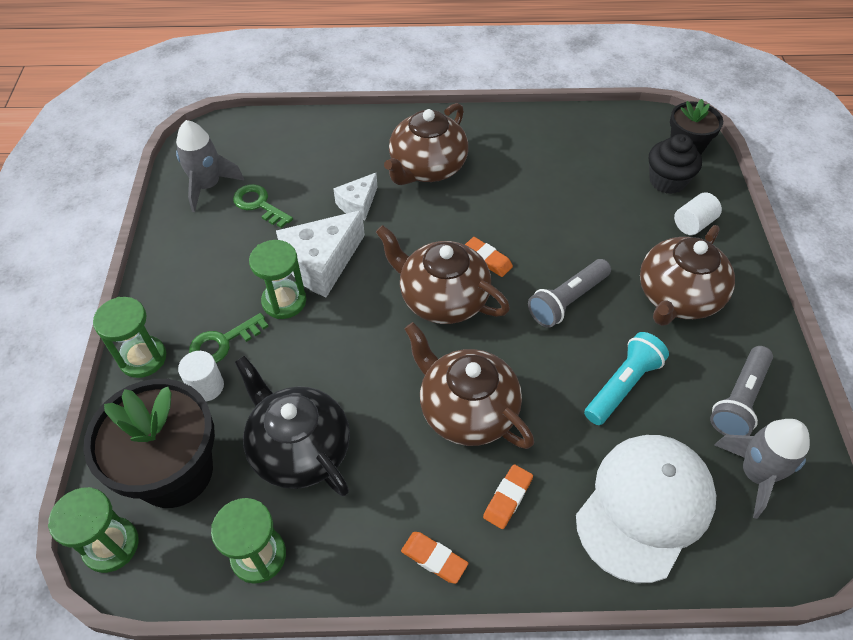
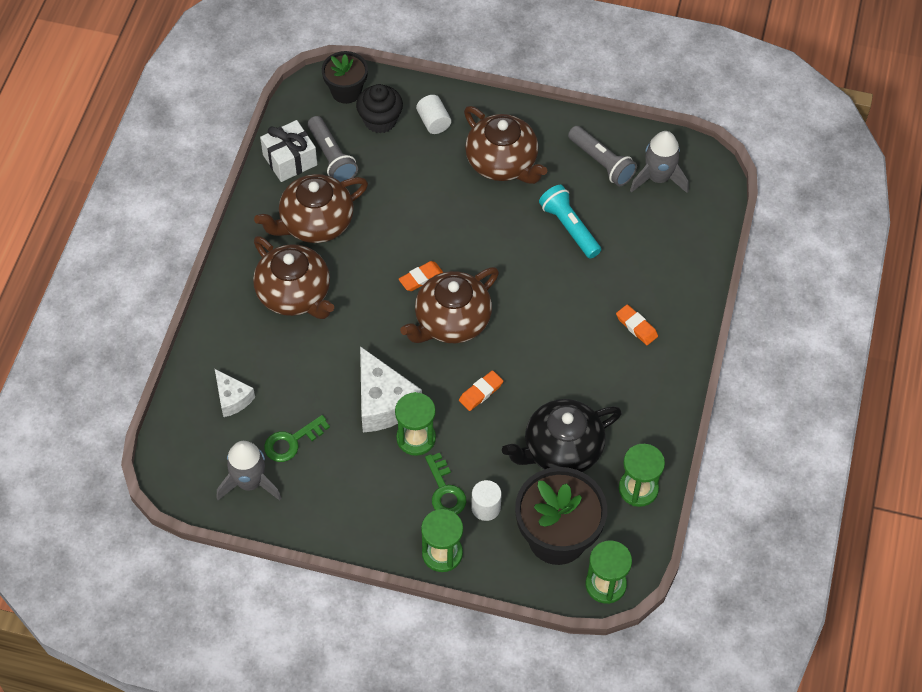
camera: 75 degrees left, 5 degrees up
white cheese [333,173,377,220] -> white cheese moved to [215,369,255,417]
orange eraser [401,532,468,584] -> orange eraser moved to [459,370,503,411]
brown teapot [404,322,534,449] -> brown teapot moved to [254,174,368,243]
grey flashlight [528,259,611,328] -> grey flashlight moved to [308,116,358,182]
white cap [576,435,716,583] -> none
none -> white gift [260,120,317,182]

